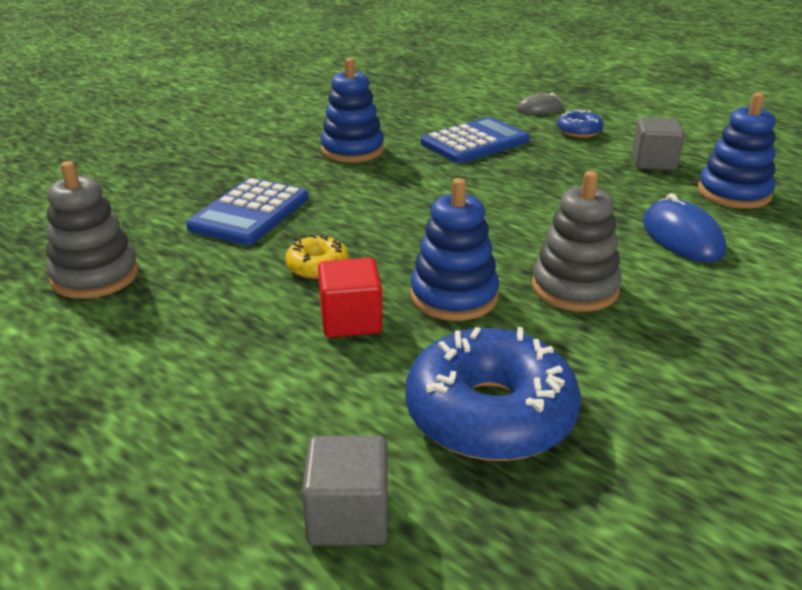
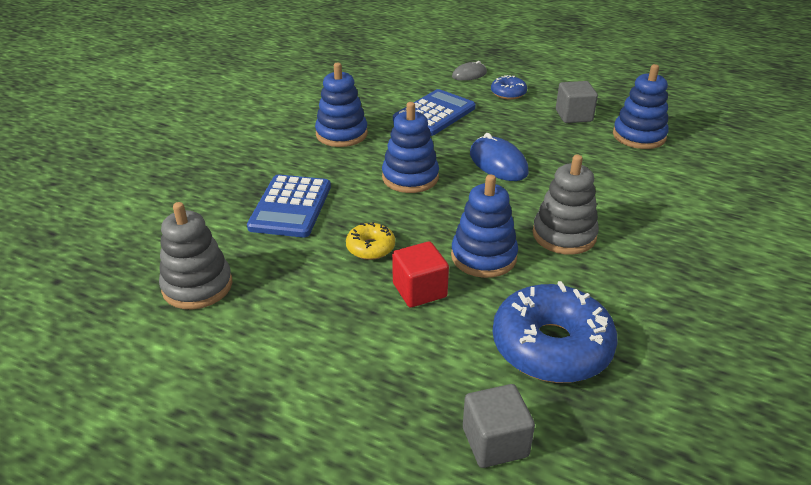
camera: 15 degrees left, 5 degrees up
blue mouse [643,193,726,262] -> blue mouse moved to [470,133,529,181]
none -> blue stacking toy [382,102,439,193]

